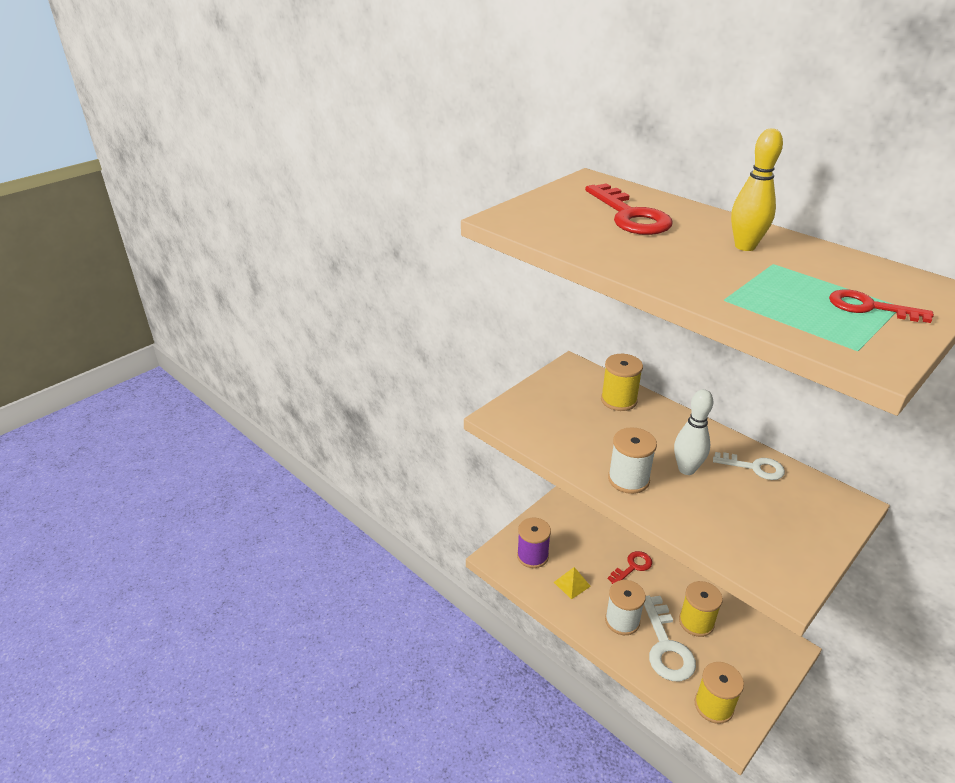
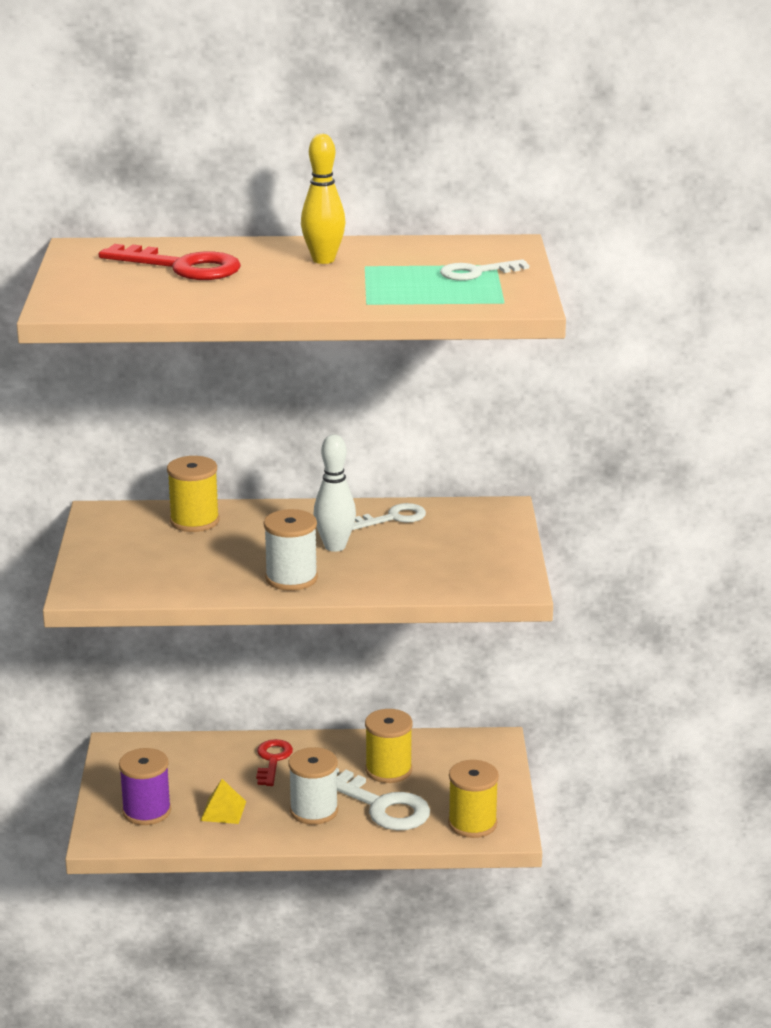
camera: 45 degrees left, 10 degrees down
red key [829,290,934,323] -> white key [440,259,529,281]

